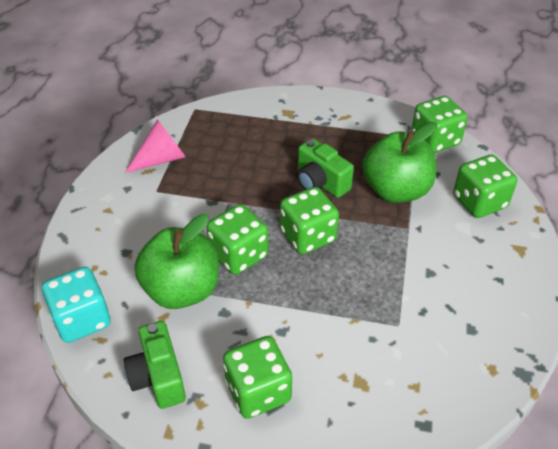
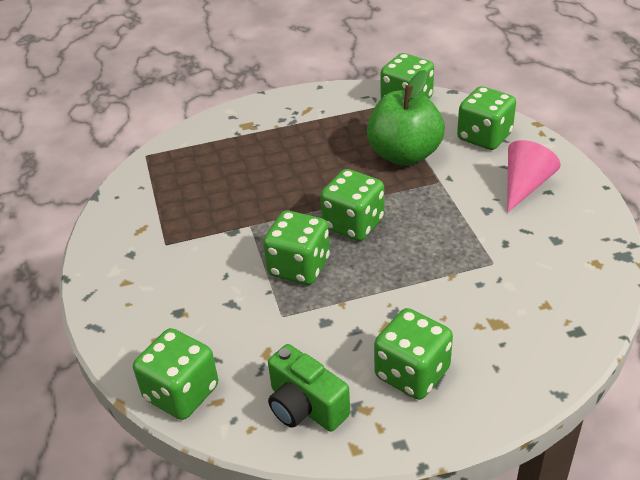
camera: 25 degrees left, 5 degrees down
turquoise dice [42,267,111,343] -> green dice [133,328,218,420]
pink cone [125,119,186,173] -> pink cone moved to [507,140,560,213]
green apple [135,214,219,309] -> none
green camera [297,138,354,198] -> none

